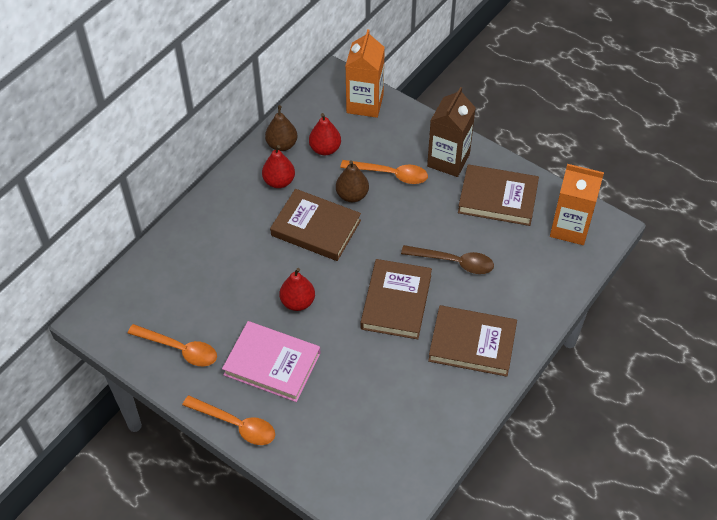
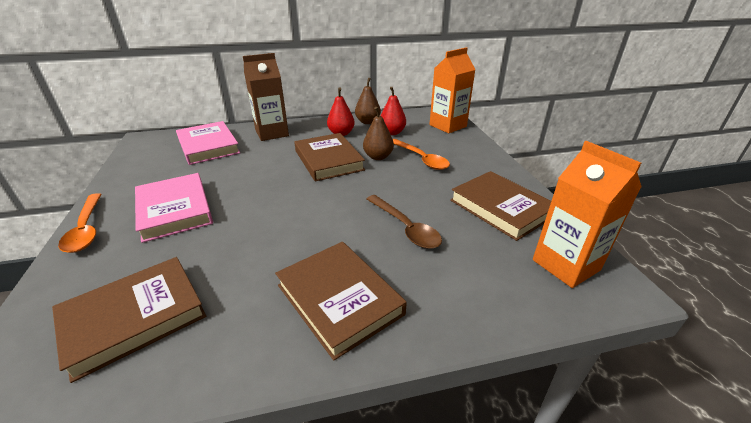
camera: 40 degrees right, 20 degrees down
orange spoon [128,324,217,366] -> none
red pear [280,268,315,311] -> none
brown book [361,259,432,339] -> brown book moved to [52,257,206,383]
brown carton [427,87,476,177] -> brown carton moved to [243,53,289,141]
none -> pink book [176,121,240,165]

